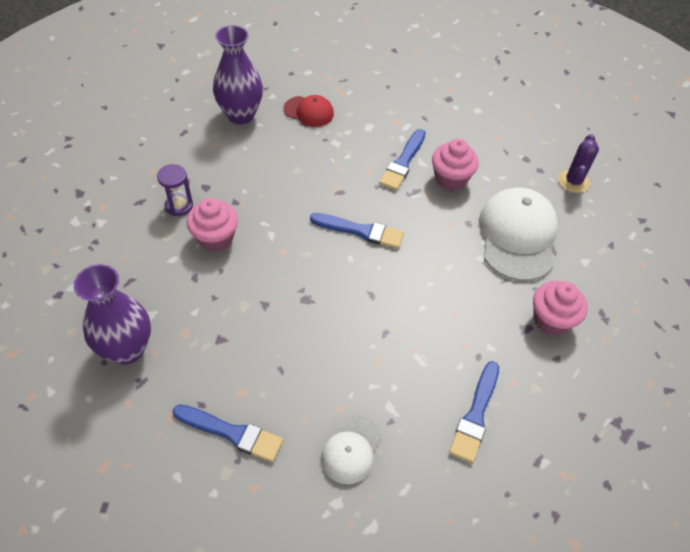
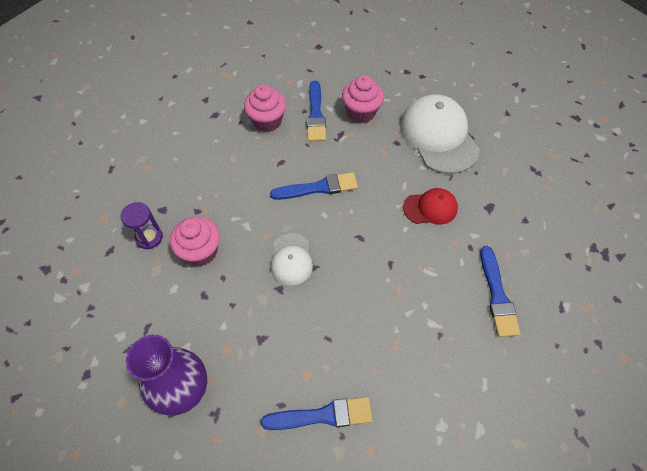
camera: 25 degrees left, 5 degrees up
purple vase [213,25,263,124] -> none
red cap [283,95,334,127] -> red cap moved to [403,188,458,225]
white cap [321,416,381,484] -> white cap moved to [271,233,313,286]
pink cupcake [533,281,588,336] -> pink cupcake moved to [244,84,286,132]
purple cactus [558,134,599,193] -> none

